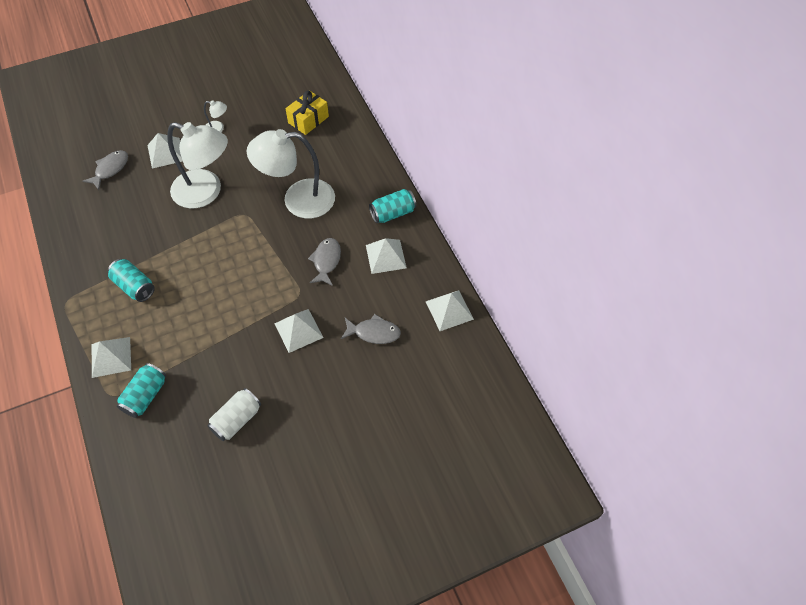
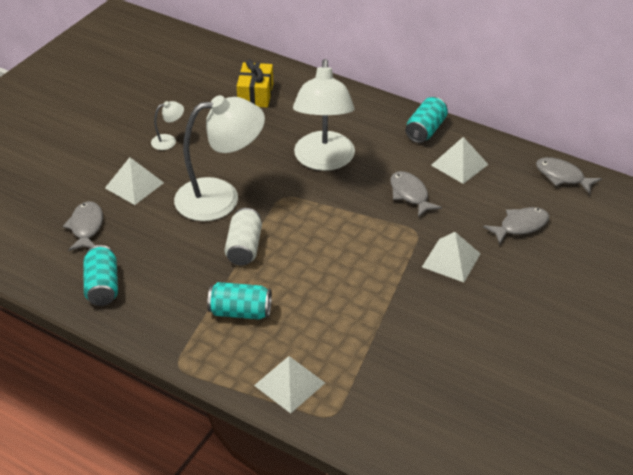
camera: 35 degrees left, 15 degrees down
turquoise can [117,363,166,418] -> turquoise can moved to [83,245,118,306]
white can [207,388,261,441] -> white can moved to [224,208,262,266]
white lamp [247,129,335,218] -> white lamp turned 45 degrees counterclockwise [293,59,355,171]
white pyramid [426,290,474,331] -> grey fish [536,157,602,194]

